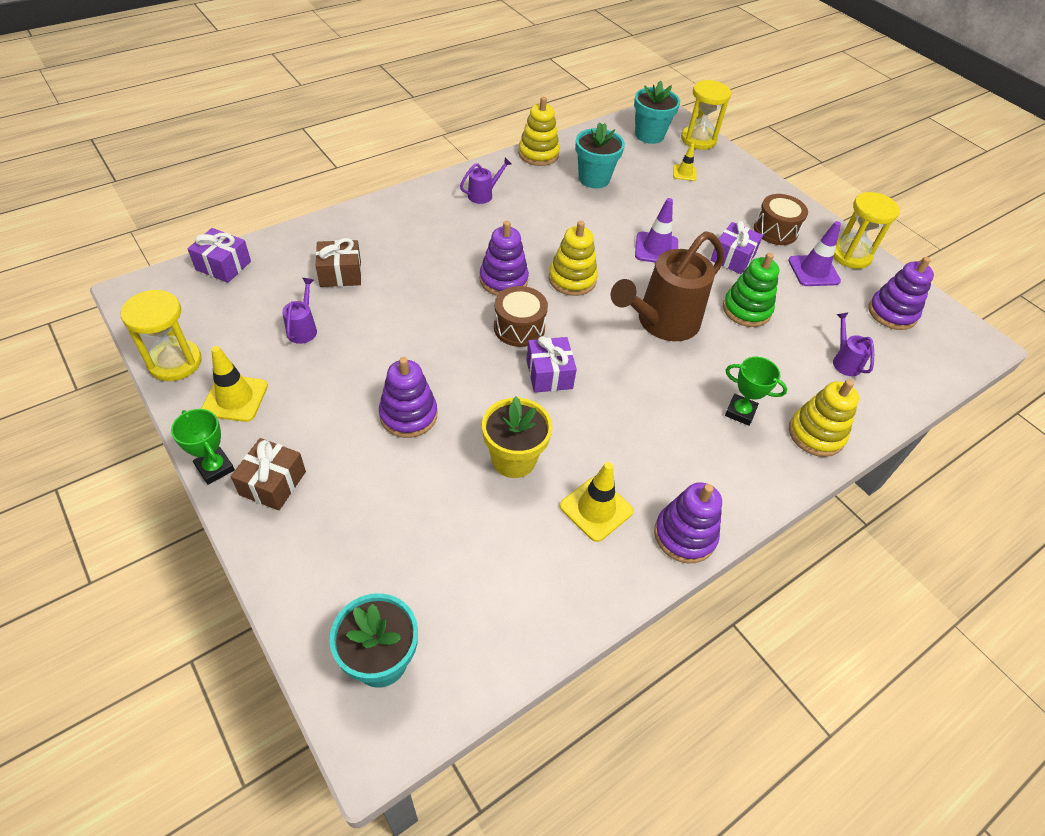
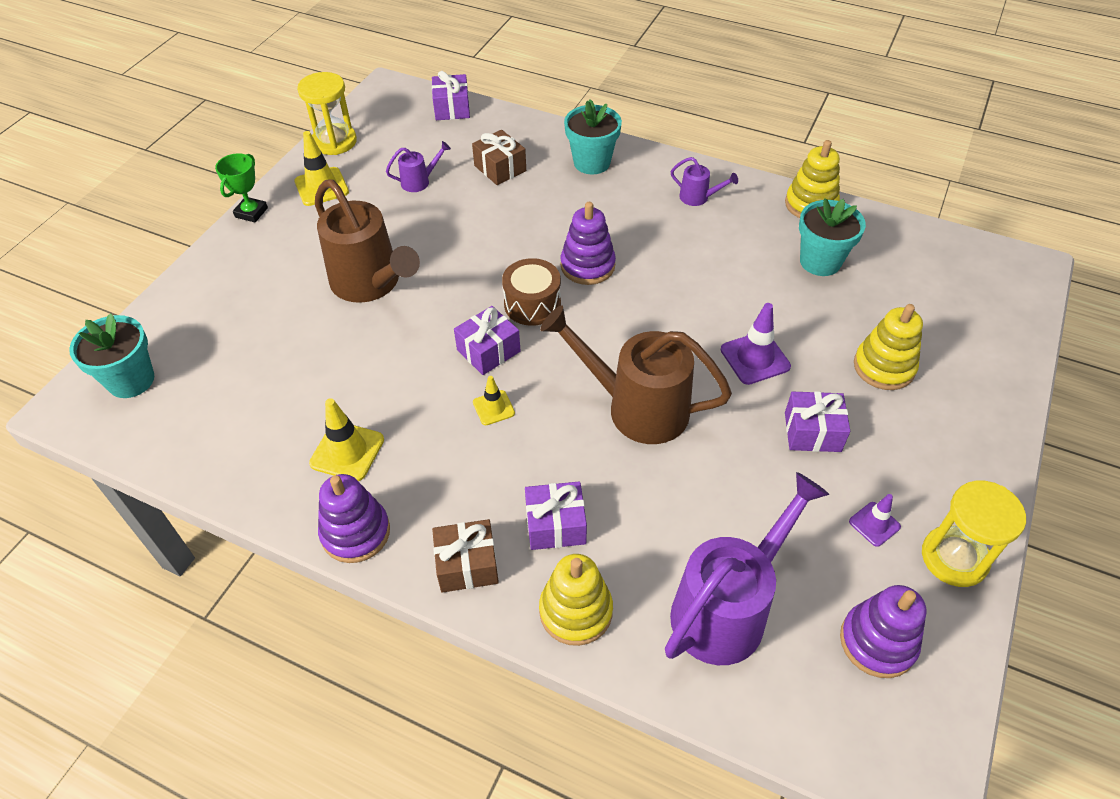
camera: 65 degrees right, 0 degrees up
brown gift [231,438,306,511] -> brown gift moved to [432,519,499,593]
purple stacking toy [379,357,437,438] -> brown watering can [315,179,420,303]
yellow flower pot [482,397,552,478] -> none
yellow stacking toy [549,221,598,296] -> yellow stacking toy moved to [854,304,923,390]
turquoise flower pot [634,81,680,144] -> turquoise flower pot moved to [564,99,622,175]
yellow traffic cone [673,143,697,181] -> yellow traffic cone moved to [473,376,515,425]
yellow hourglass [681,80,731,150] -> none
green stacking toy [723,253,779,327] -> none
green trophy [725,357,787,426] -> purple gift [525,481,587,550]
brown drum [754,194,808,245] -> none
purple traffic cone [788,221,841,286] -> purple traffic cone [849,494,901,547], size x0.61
purple watering can [833,312,874,376] -> purple watering can [665,472,829,665], size x2.25

